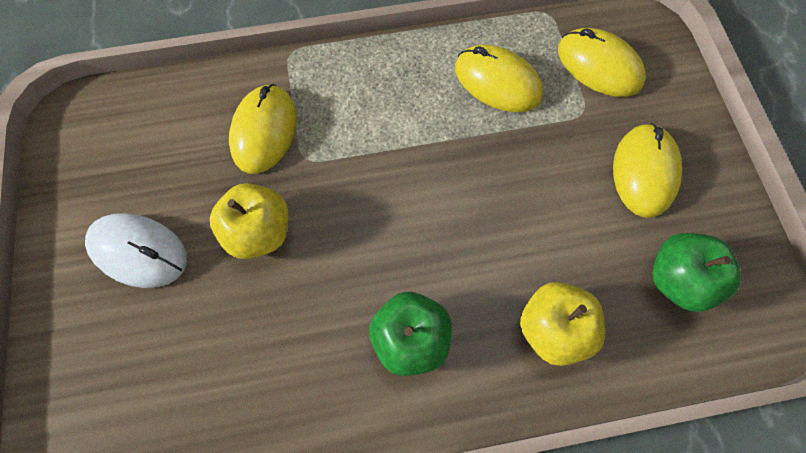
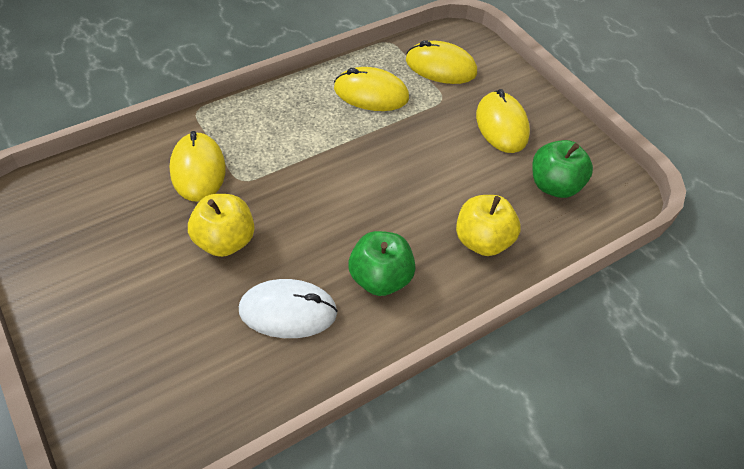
camera: 25 degrees left, 15 degrees down
white mouse [85,213,187,288] -> white mouse moved to [239,279,338,338]

